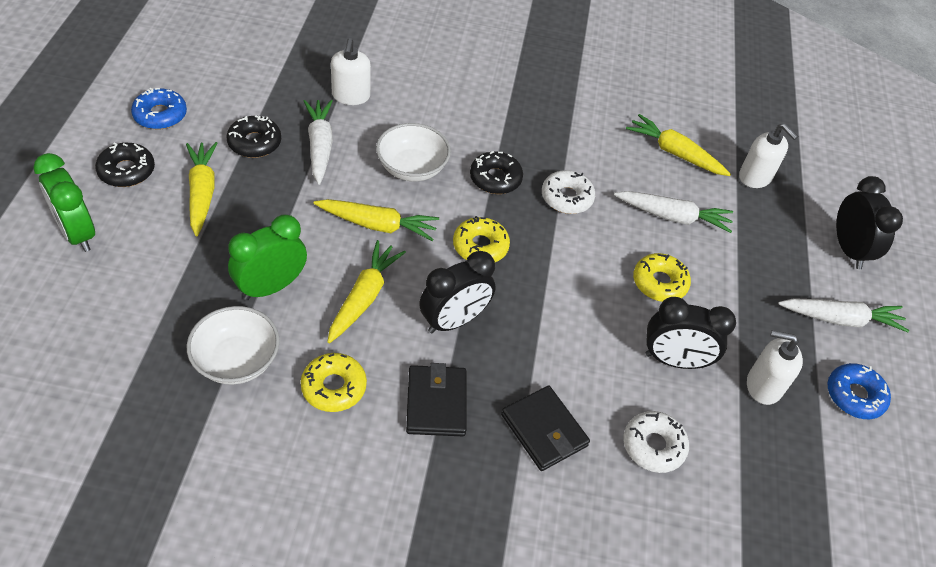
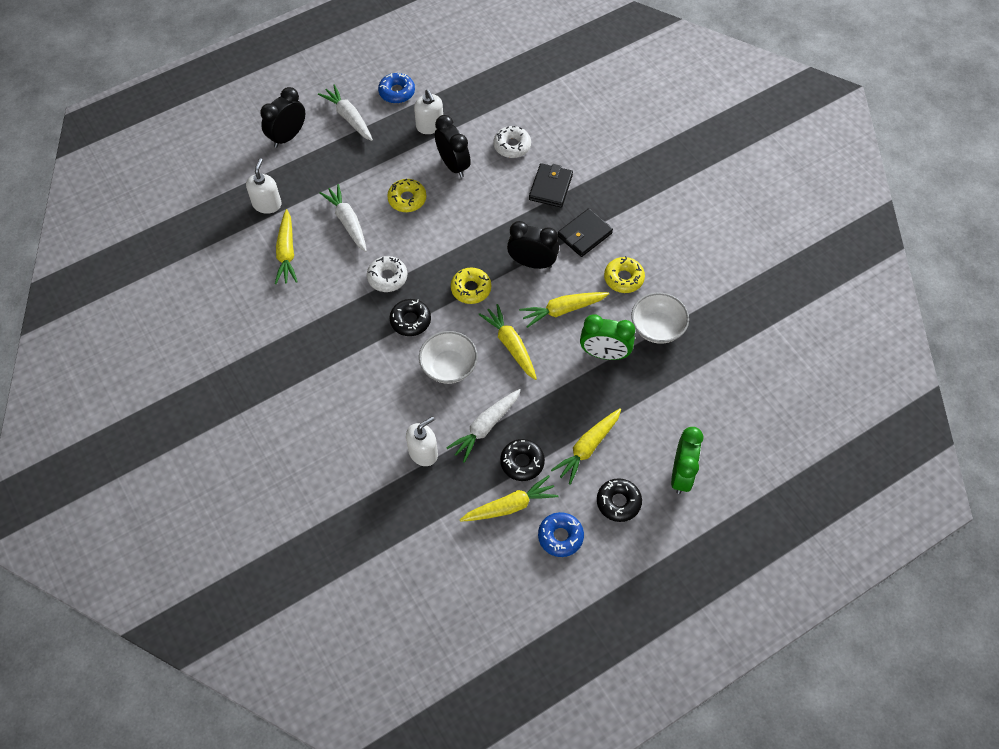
camera: 125 degrees left, 10 degrees up
none -> yellow carrot [460,475,559,522]

